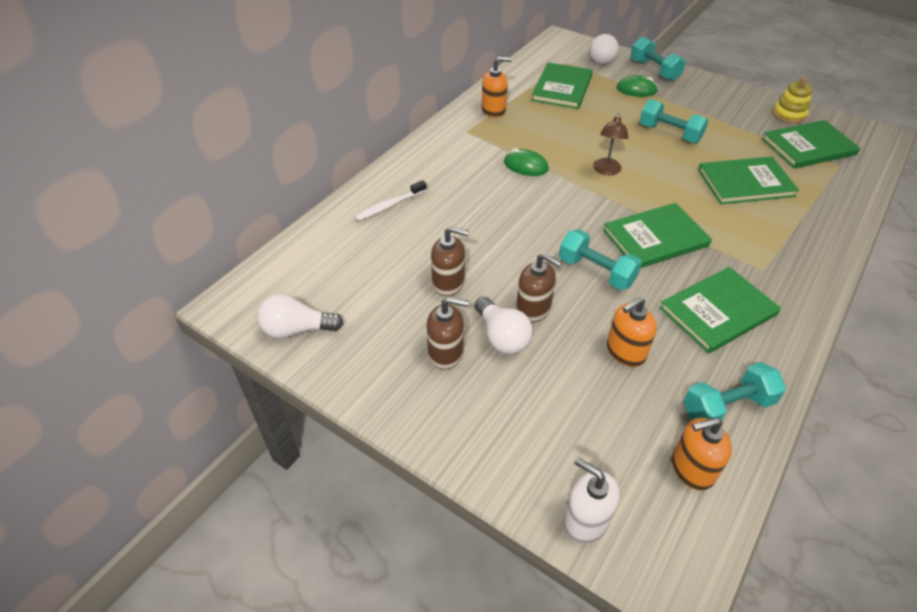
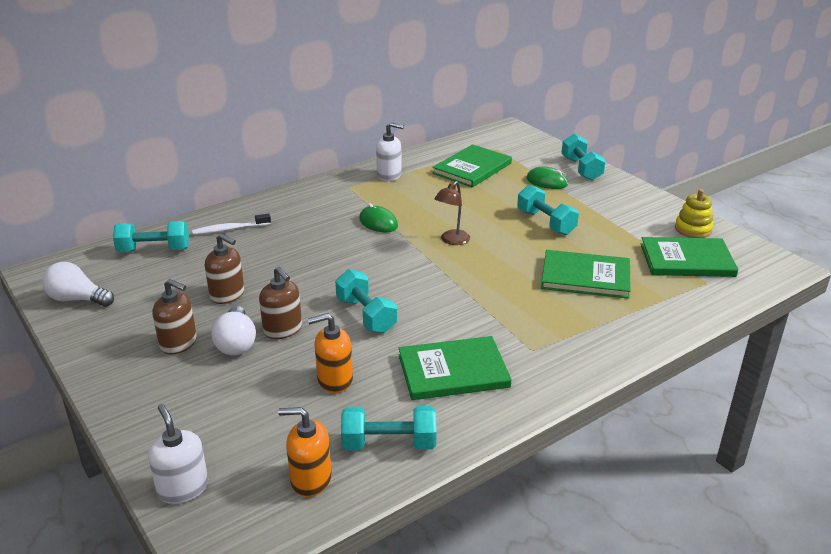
camera: 20 degrees right, 15 degrees down
orange soap dispenser [482,56,512,118] -> white soap dispenser [376,122,404,181]
white light bulb [589,34,619,65] -> none
green book [603,203,712,268] -> none
none -> turquoise dumbbell [113,221,189,252]

